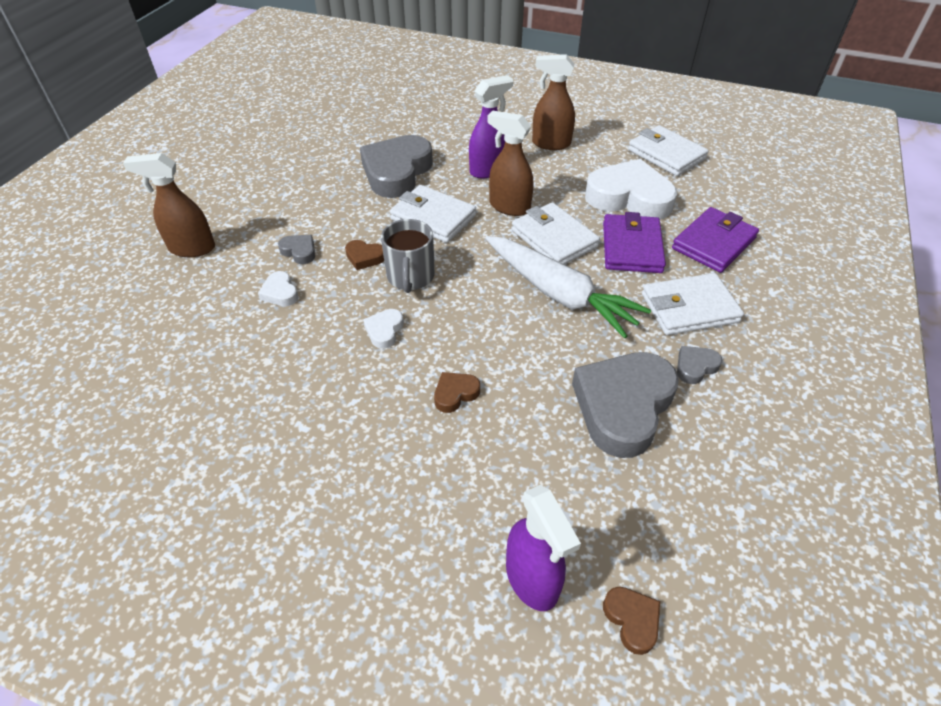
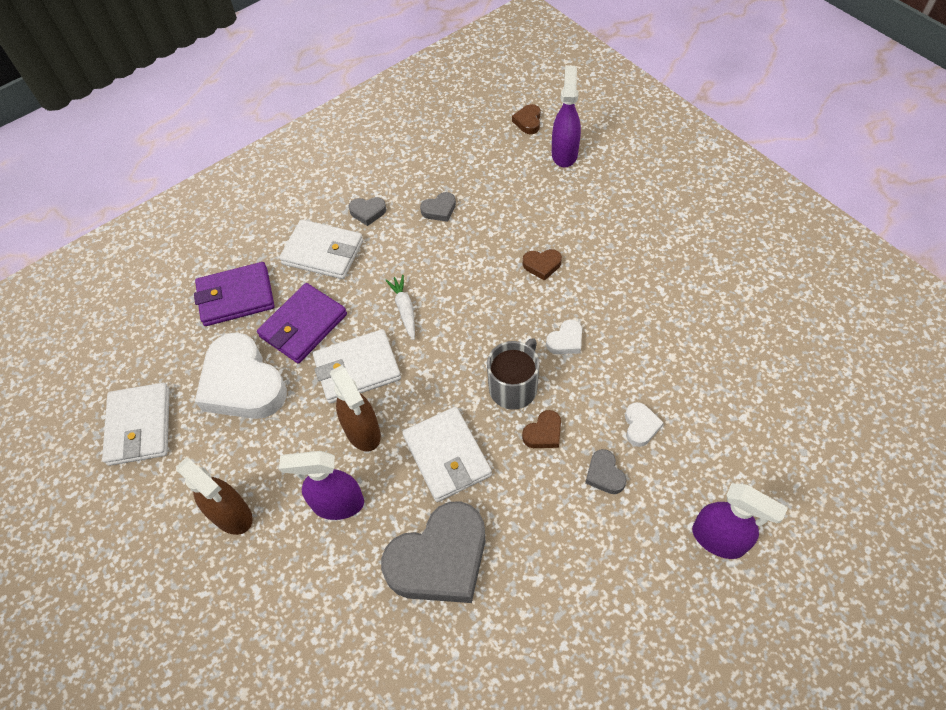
camera: 145 degrees left, 10 degrees up
brown spray bottle [123,153,215,257] -> purple spray bottle [692,483,788,559]
brown heart [345,240,384,270] -> brown heart turned 90 degrees clockwise [522,410,561,448]
white carrot [485,236,651,339] -> white carrot [385,275,415,340], size x0.46
white wallet [511,202,600,265] -> white wallet turned 75 degrees clockwise [313,329,401,403]
grey heart [572,352,679,458] -> grey heart [420,192,456,222], size x0.43

